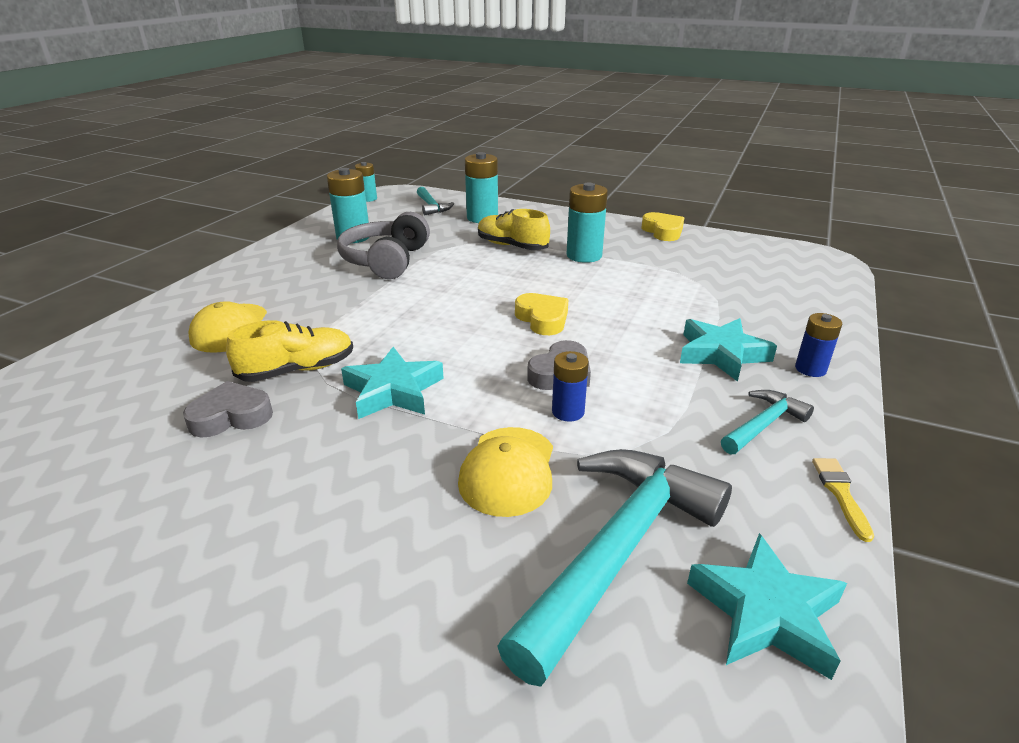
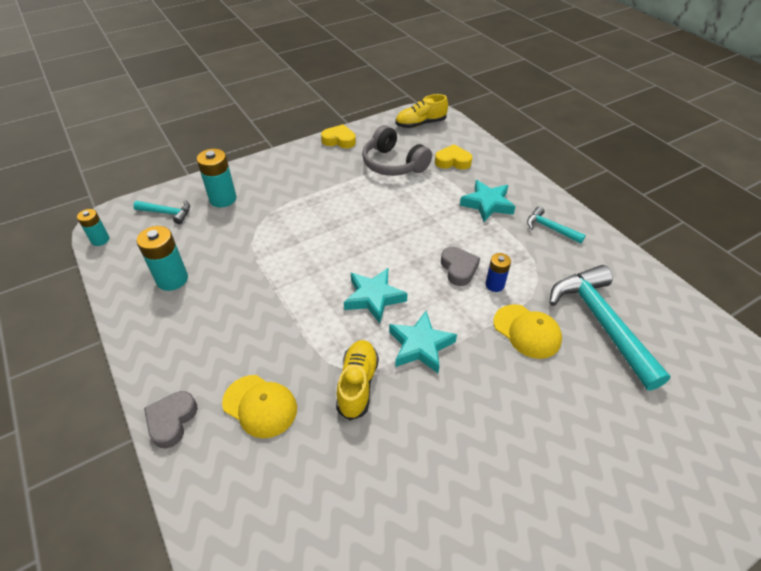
camera: 55 degrees left, 15 degrees up
grey heart [183,381,273,437] -> grey heart moved to [144,391,198,448]
grey headphones [337,212,430,279] -> grey headphones moved to [362,125,432,176]
yellow shoe [478,209,550,250] -> yellow shoe moved to [395,94,448,128]
yellow heart [515,293,568,335] -> yellow heart moved to [435,144,472,169]
turquoise battery [566,182,608,263] -> none
turquoise star [687,533,847,680] -> turquoise star moved to [344,268,408,323]
turquoise hammer [721,390,814,454] -> turquoise hammer turned 45 degrees counterclockwise [527,206,586,244]
blue battery [795,313,842,377] -> none
yellow brush [812,458,874,542] -> none

